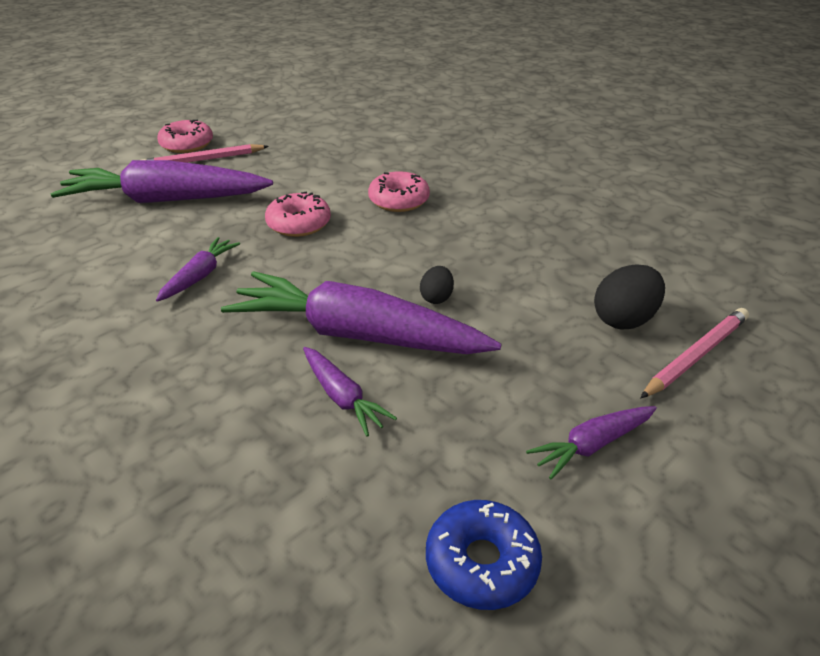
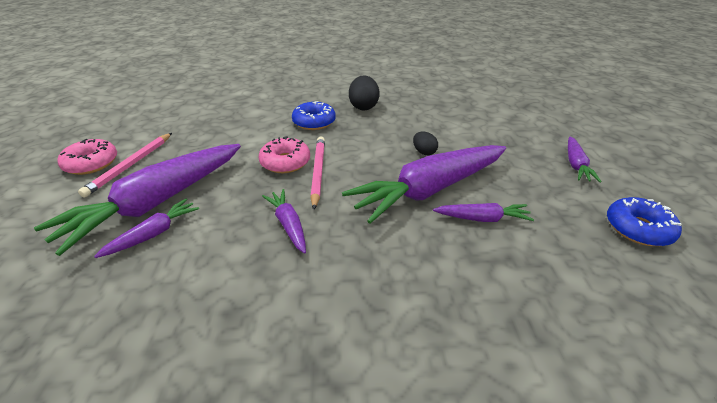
camera: 50 degrees left, 0 degrees up
pink donut [368,171,430,212] -> blue donut [292,101,336,130]
black egg [594,264,665,329] -> black egg moved to [349,75,380,110]
pink pencil [640,308,749,398] -> pink pencil moved to [310,137,325,210]
none -> purple carrot [94,198,199,258]

